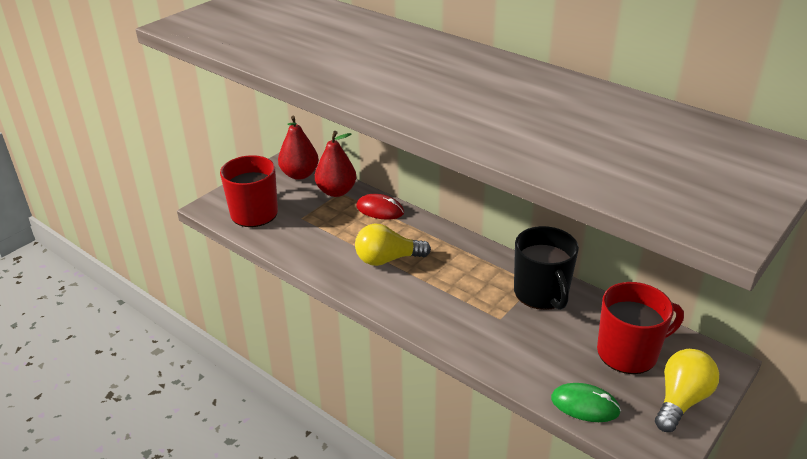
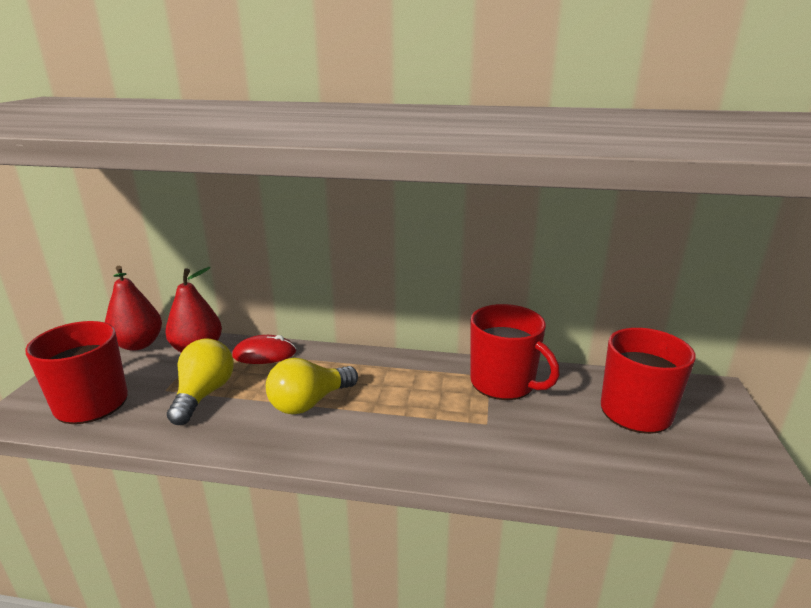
camera: 30 degrees left, 10 degrees down
black mug [514,226,579,310] -> red mug [470,304,560,400]
green mouse [551,383,621,422] -> none
yellow light bulb [655,349,719,432] -> yellow light bulb moved to [167,338,234,425]

